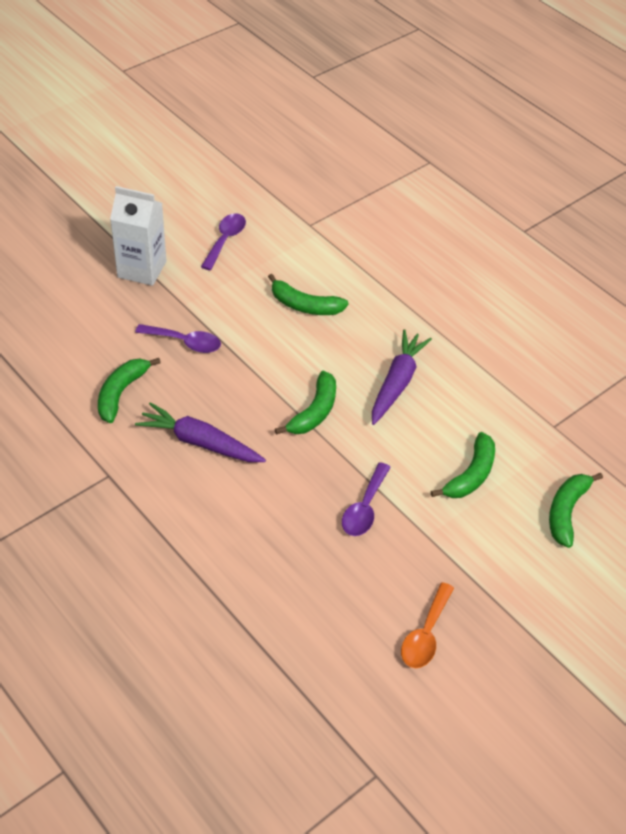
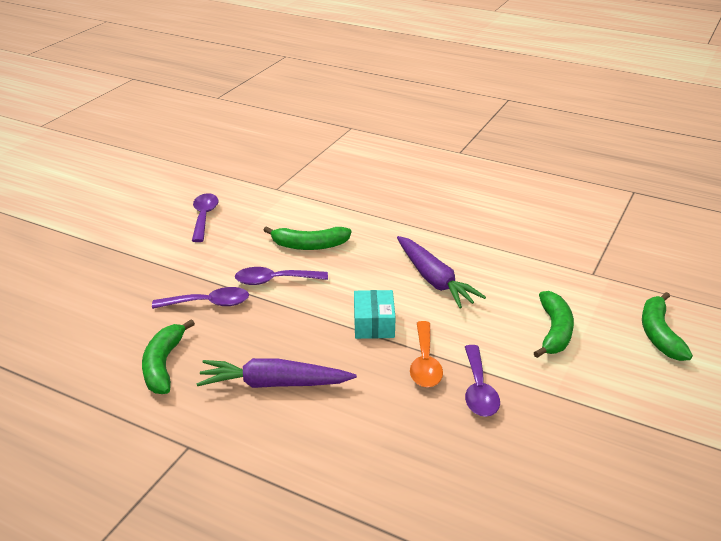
camera: 20 degrees left, 15 degrees down
white carton [110,186,166,286] -> none
green banana [275,371,336,435] -> turquoise box [354,290,396,339]
purple carrot [372,330,432,425] -> purple carrot turned 150 degrees clockwise [397,236,486,308]
orange spoon [401,582,454,668] -> orange spoon moved to [410,321,443,387]
none -> purple spoon [235,267,328,285]

